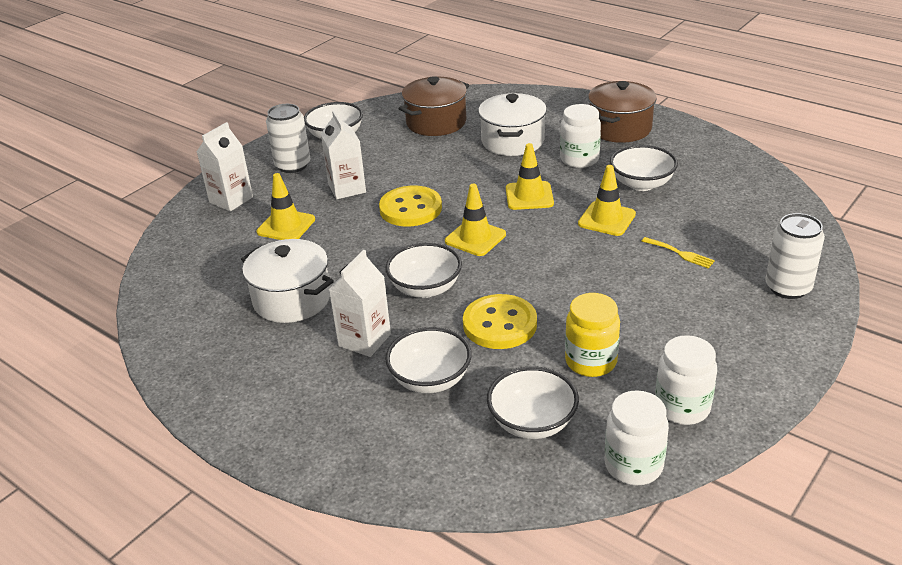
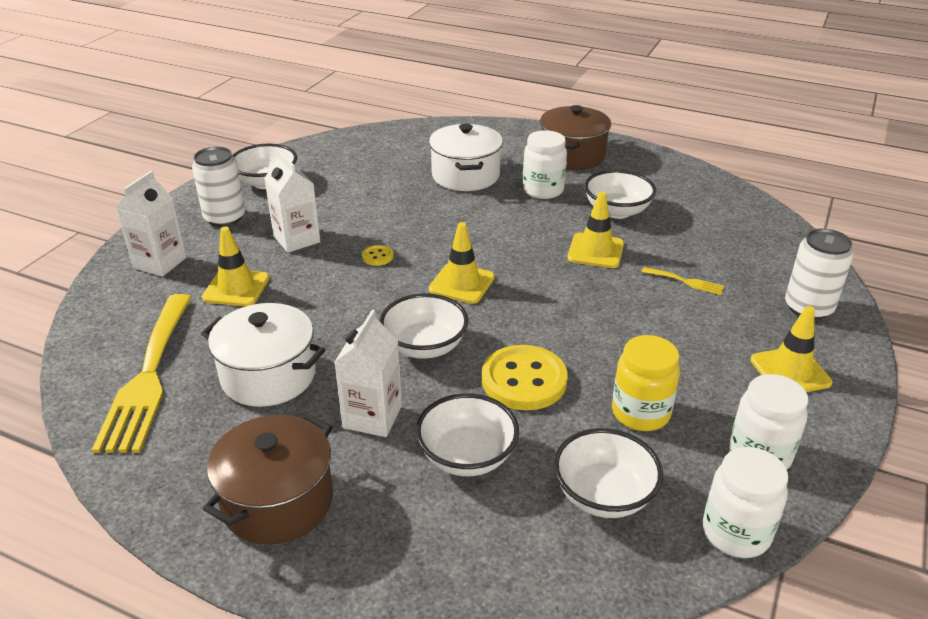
camera: 15 degrees left, 0 degrees up
yellow button [379,186,442,226] -> yellow button [362,245,394,266], size x0.45
brown pot [399,76,469,136] -> brown pot moved to [203,413,333,545]
yellow traffic cone [506,143,554,210] -> yellow traffic cone moved to [750,306,833,392]
none -> yellow fork [92,294,192,453]

